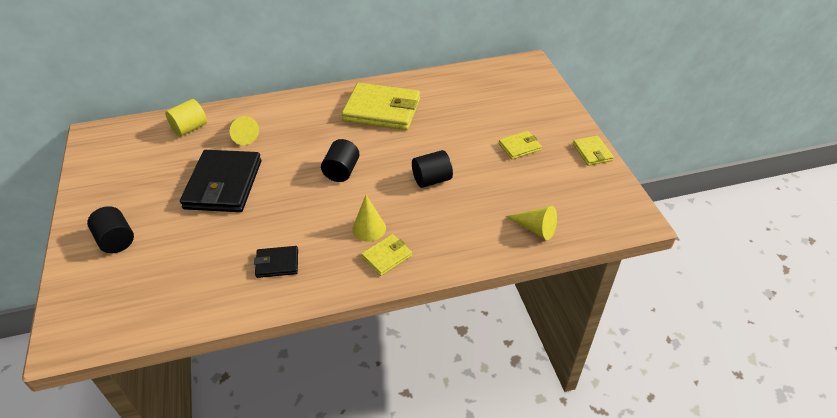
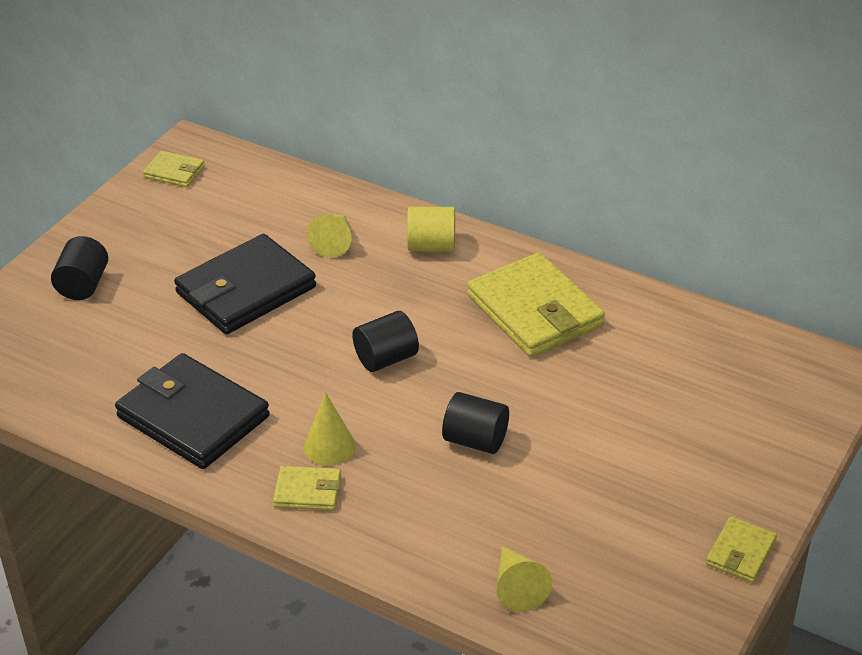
camera: 45 degrees right, 5 degrees down
yellow cylinder [165,99,207,137] -> yellow cylinder moved to [407,207,455,251]
black wallet [254,246,298,278] -> black wallet [115,353,270,469], size x2.08
yellow wallet [499,131,542,159] -> yellow wallet moved to [143,151,205,187]

